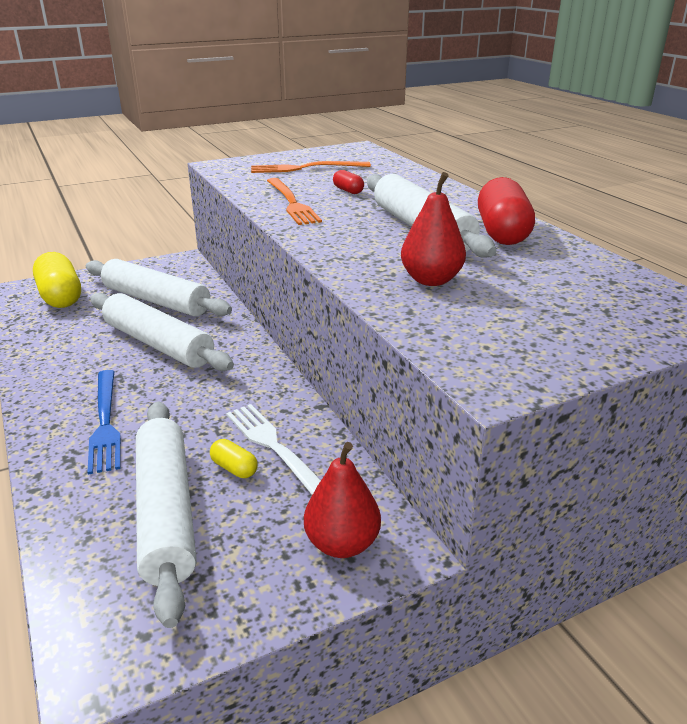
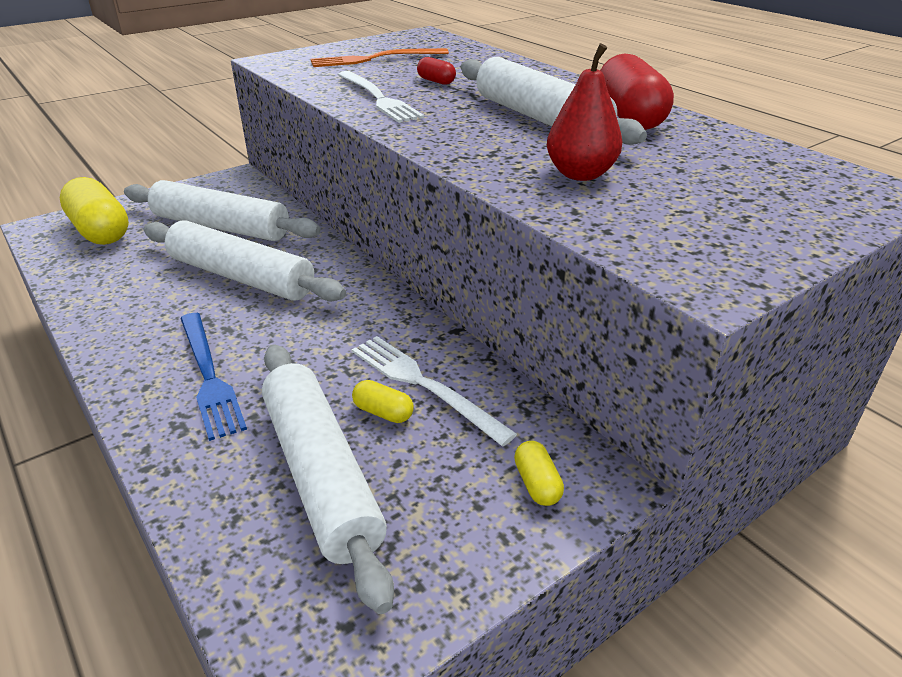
camera: 10 degrees left, 5 degrees up
orange fork [267,178,322,225] -> white fork [338,71,424,123]
red pear [304,442,381,558] -> yellow capsule [514,441,564,506]

